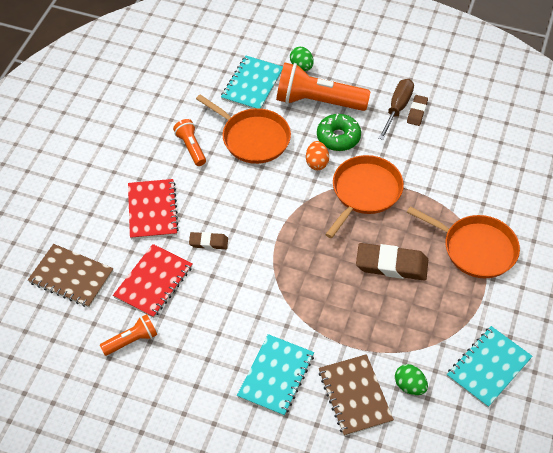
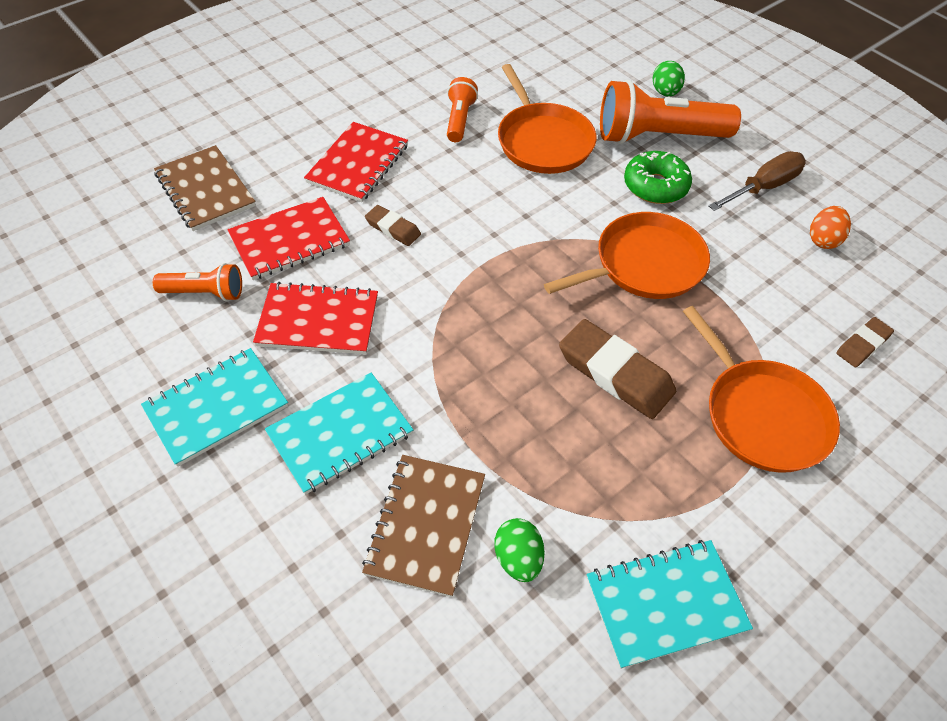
camera: 30 degrees right, 0 degrees up
turquoise notebook [221,56,283,109] -> turquoise notebook moved to [141,348,288,467]
orange flashlight [276,63,370,111] -> orange flashlight turned 45 degrees counterclockwise [600,80,741,144]
orange egg [306,141,329,170] -> orange egg moved to [810,206,851,249]
brown eraser [407,95,428,126] -> brown eraser moved to [836,317,894,367]
none -> red notebook [253,282,378,354]

